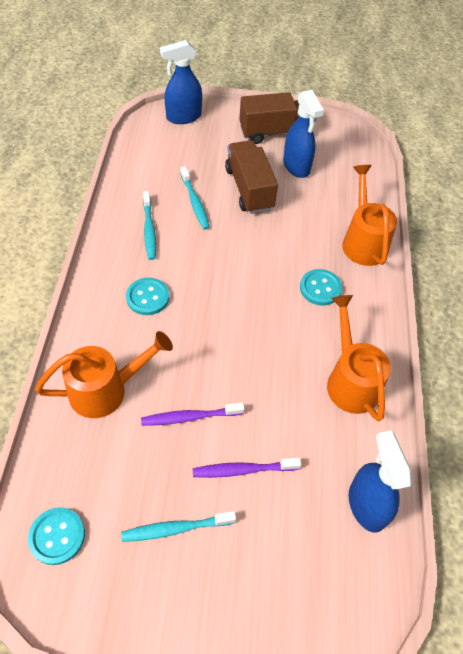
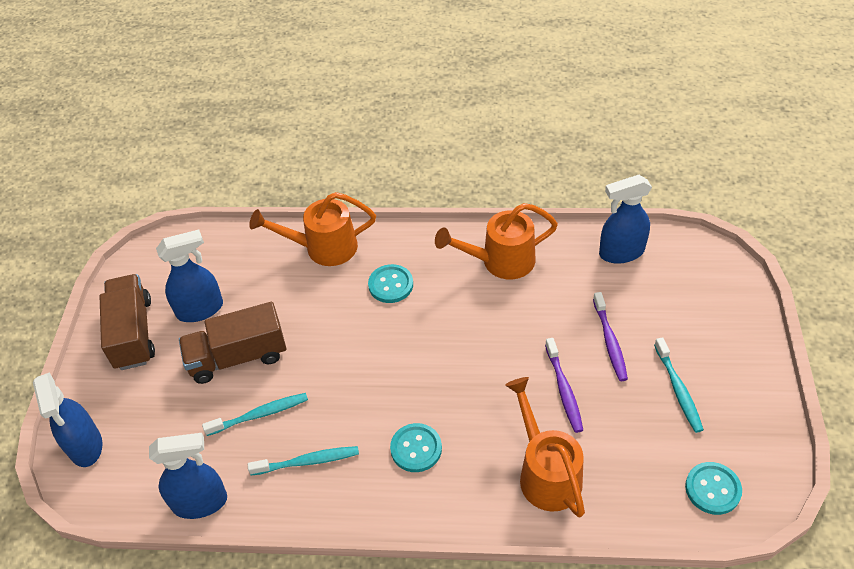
camera: 85 degrees left, 5 degrees down
none -> blue spray bottle [149,433,227,519]

